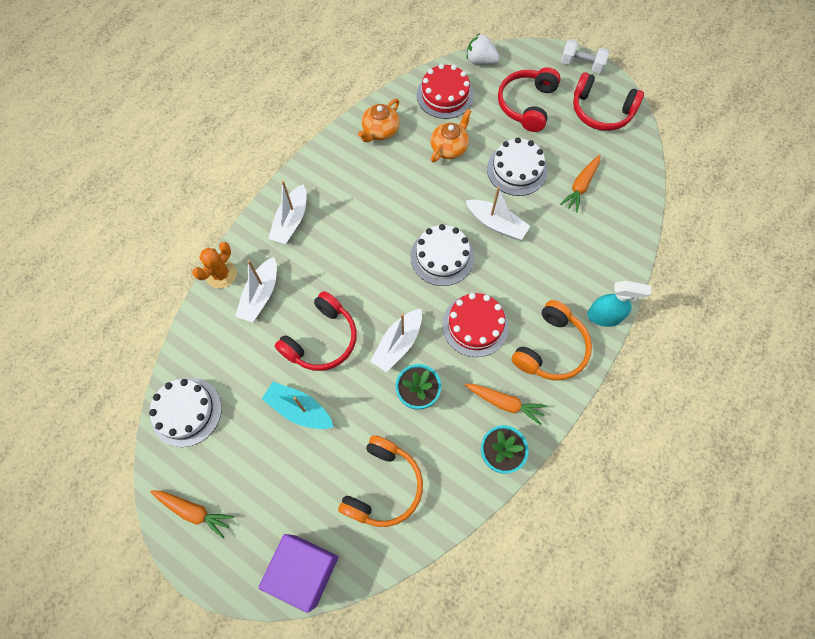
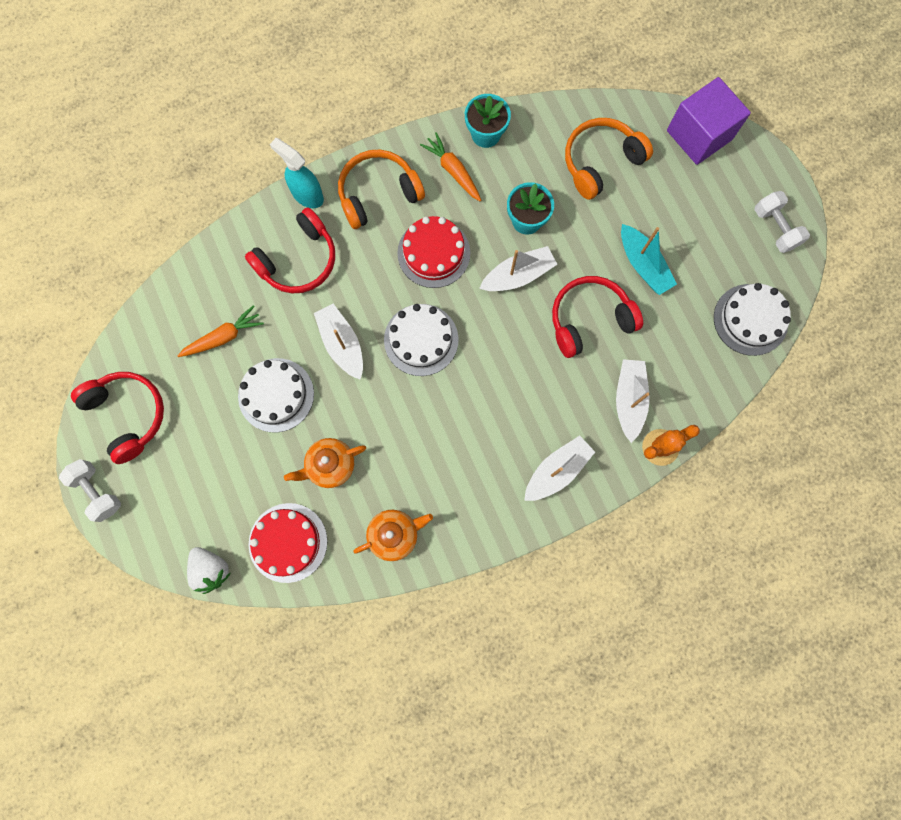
camera: 150 degrees left, 10 degrees up
orange carrot [150,490,234,538] -> white dumbbell [754,191,810,253]
white boat [235,257,277,323] -> white boat turned 45 degrees counterclockwise [616,359,650,443]
red headphones [498,67,561,132] -> red headphones moved to [245,207,335,293]

